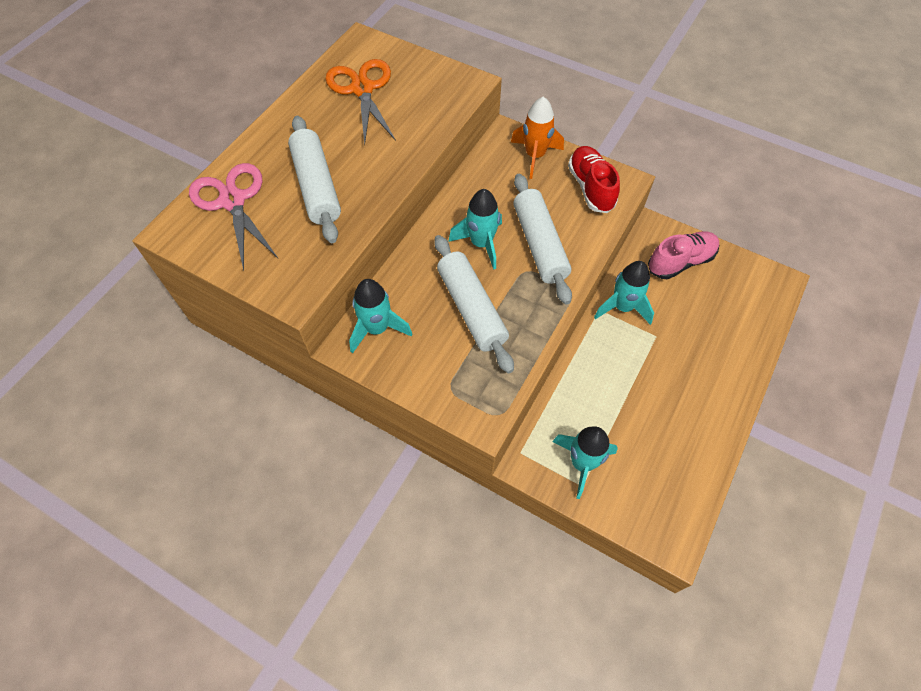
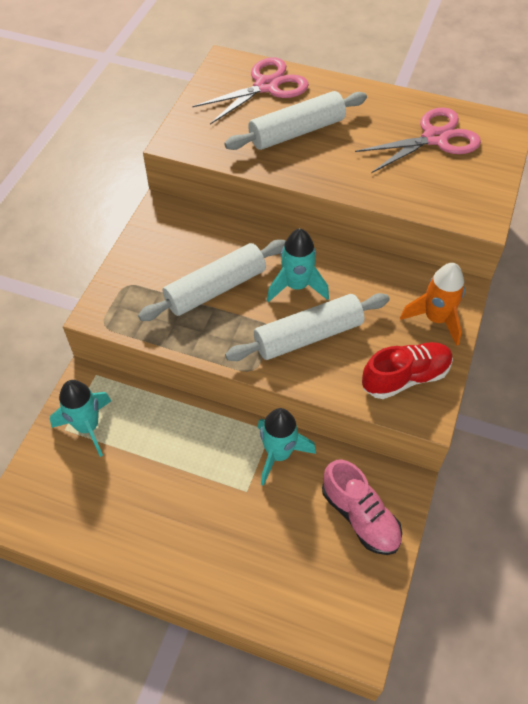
camera: 80 degrees right, 5 degrees down
orange scissors [326,59,396,145] -> pink scissors [355,107,481,173]
turquoise rocket [349,279,412,354] -> none

